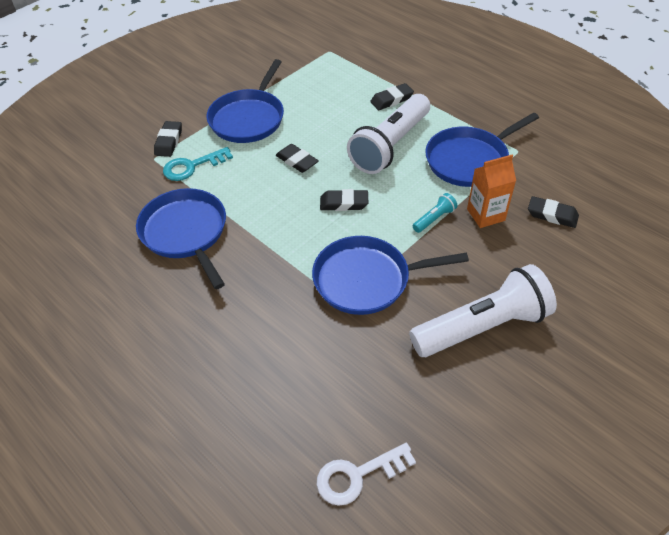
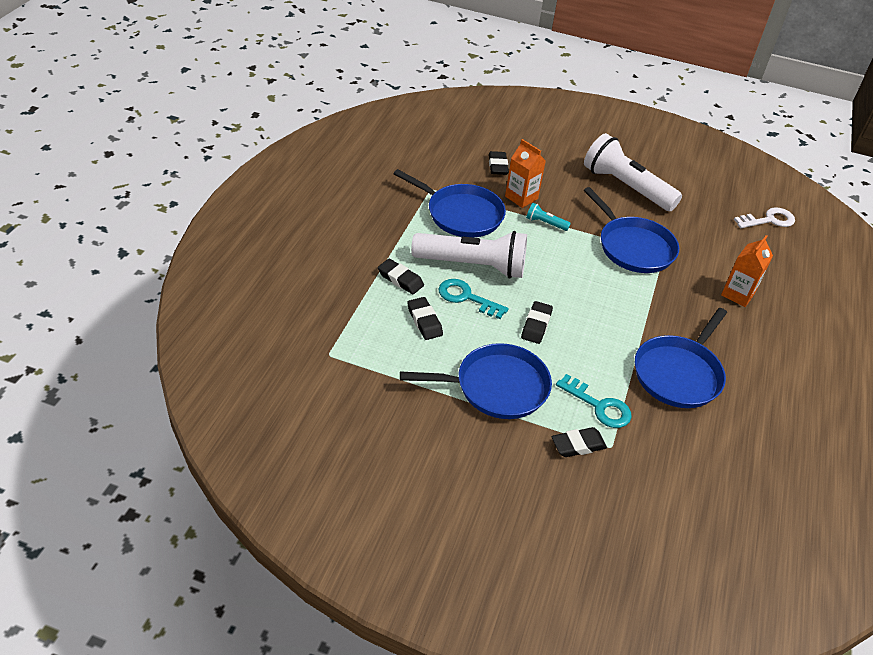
camera: 120 degrees left, 5 degrees down
white key [317,443,416,506] -> white key turned 60 degrees counterclockwise [734,207,795,228]
black eraser [320,189,368,211] -> black eraser moved to [407,297,443,340]
none -> turquoise key [438,279,509,319]
none -> orange carton [721,235,773,307]

